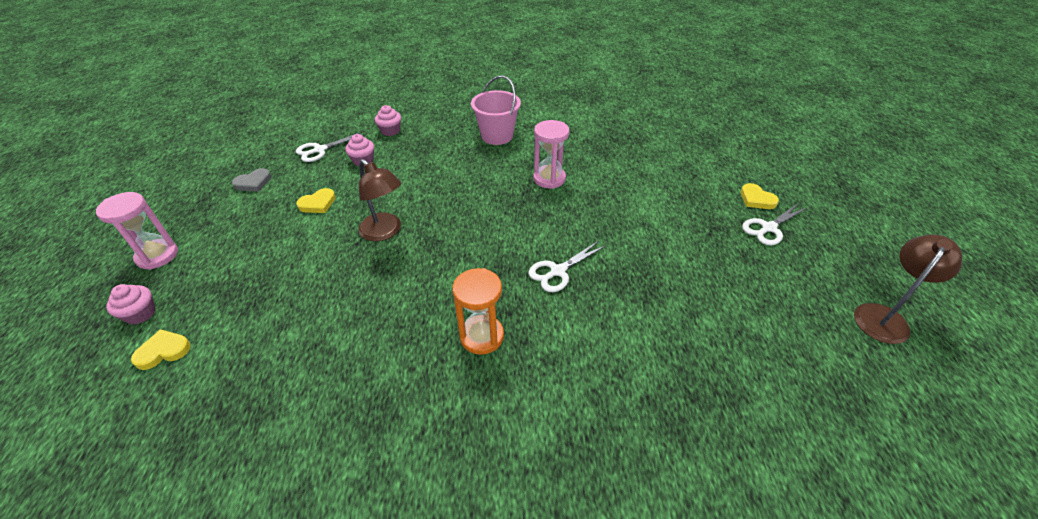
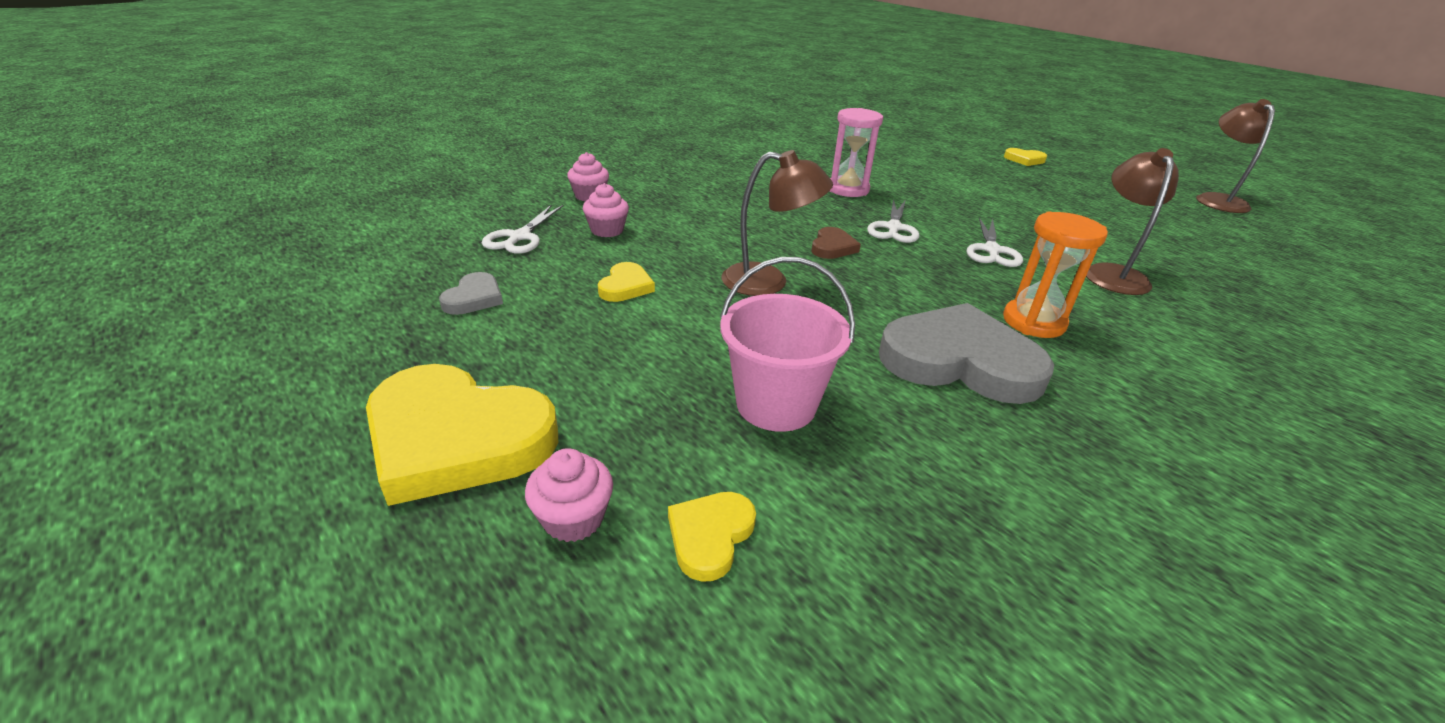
camera: 40 degrees left, 10 degrees down
pink hourglass [96,192,178,270] -> yellow heart [366,364,558,506]
pink bucket [471,75,521,145] -> pink bucket moved to [720,257,855,432]
white scissors [742,204,808,245] -> white scissors moved to [867,199,920,243]
none -> brown heart [812,227,861,259]
none -> grey heart [879,303,1054,404]
none -> brown lamp [1086,148,1179,295]

